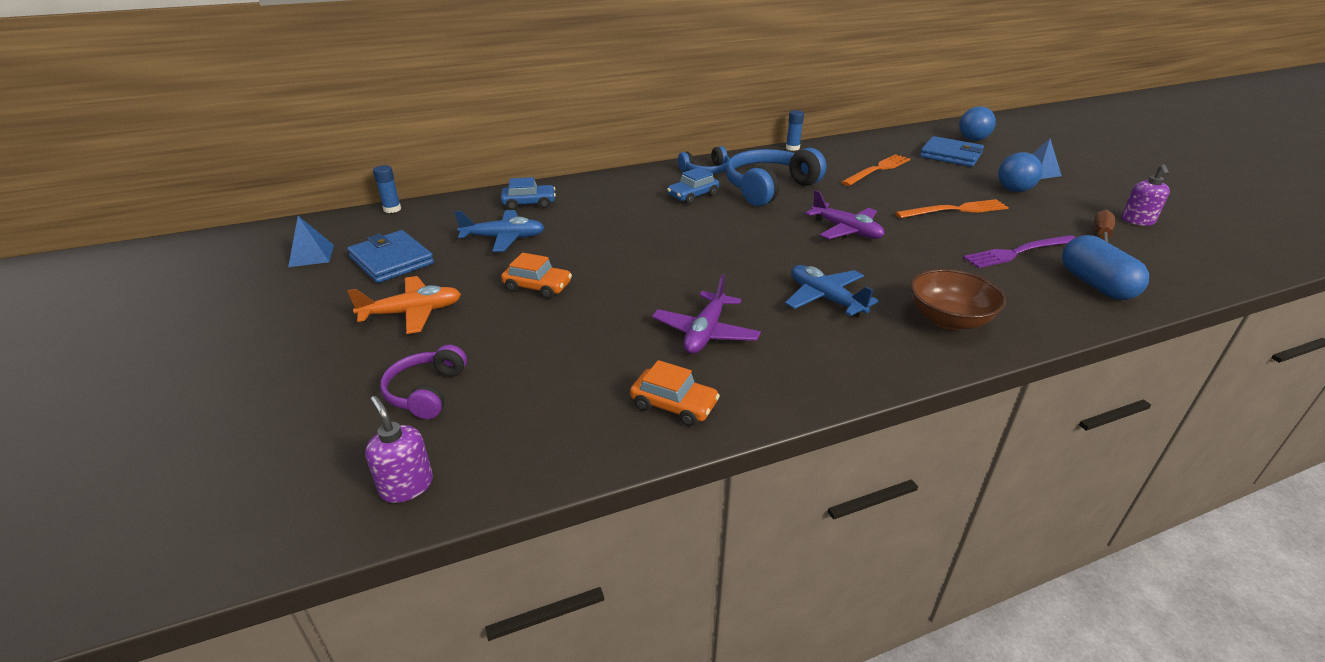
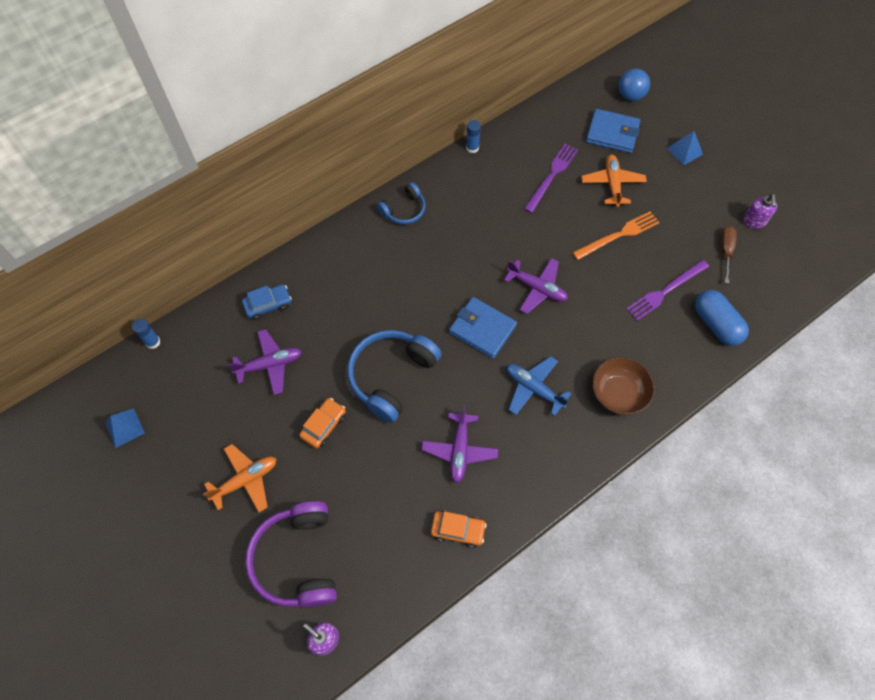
camera: 15 degrees left, 30 degrees up
blue wallet [347,230,434,283] -> blue wallet moved to [449,297,517,359]
purple headphones [380,345,467,419] -> purple headphones [245,501,337,608], size x1.79
blue plane [454,210,545,252] -> purple plane [228,329,302,395]
orange car [501,253,572,299] -> orange car turned 60 degrees counterclockwise [299,398,346,448]
blue car [667,167,719,204] -> none
blue headphones [726,148,826,206] -> blue headphones moved to [347,330,442,423]
orange fork [841,154,910,186] -> purple fork [524,144,578,213]
blue ball [998,152,1042,192] -> none
none -> orange plane [581,154,647,207]

